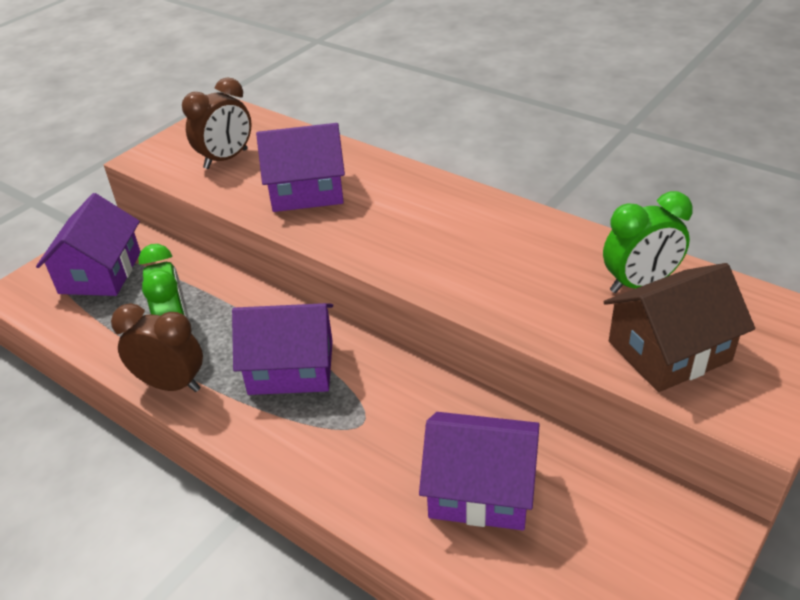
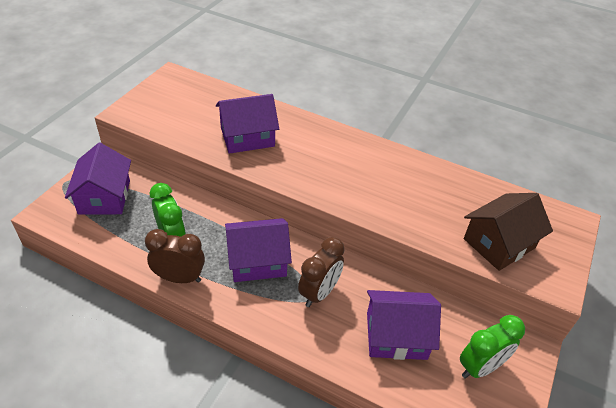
camera: 15 degrees left, 5 degrees up
brown clock [182,77,252,169] -> brown clock moved to [298,237,345,307]
green clock [603,191,693,293] -> green clock moved to [460,315,525,379]

